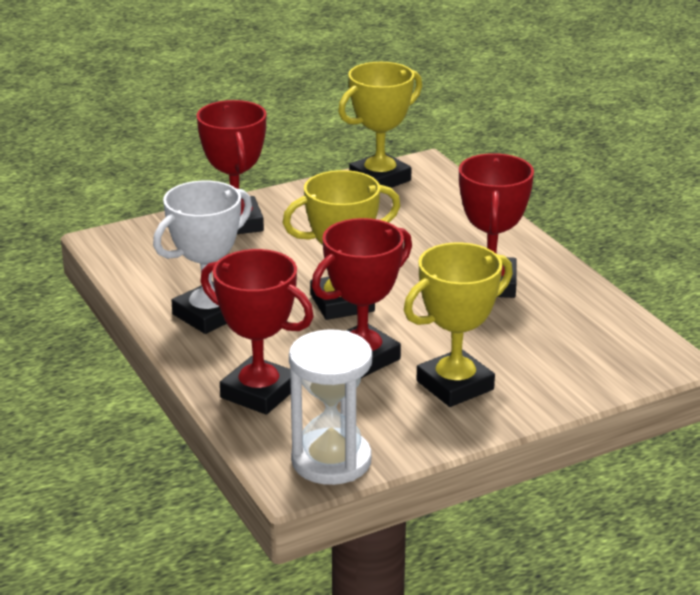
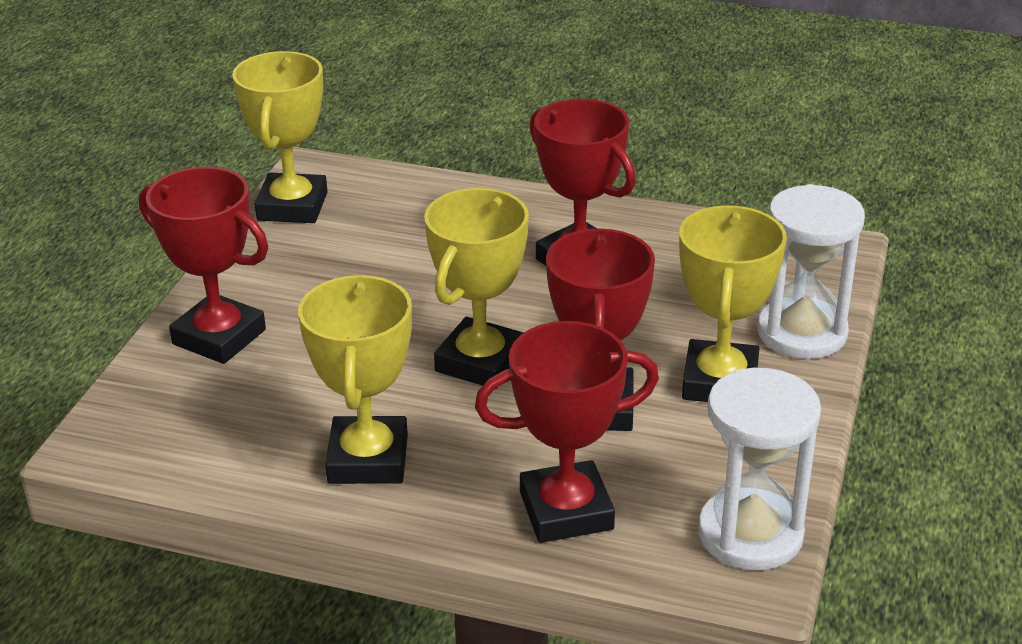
camera: 45 degrees left, 5 degrees up
white trophy [153,181,252,334] -> yellow trophy [298,275,412,484]
none -> white hourglass [757,184,865,359]

